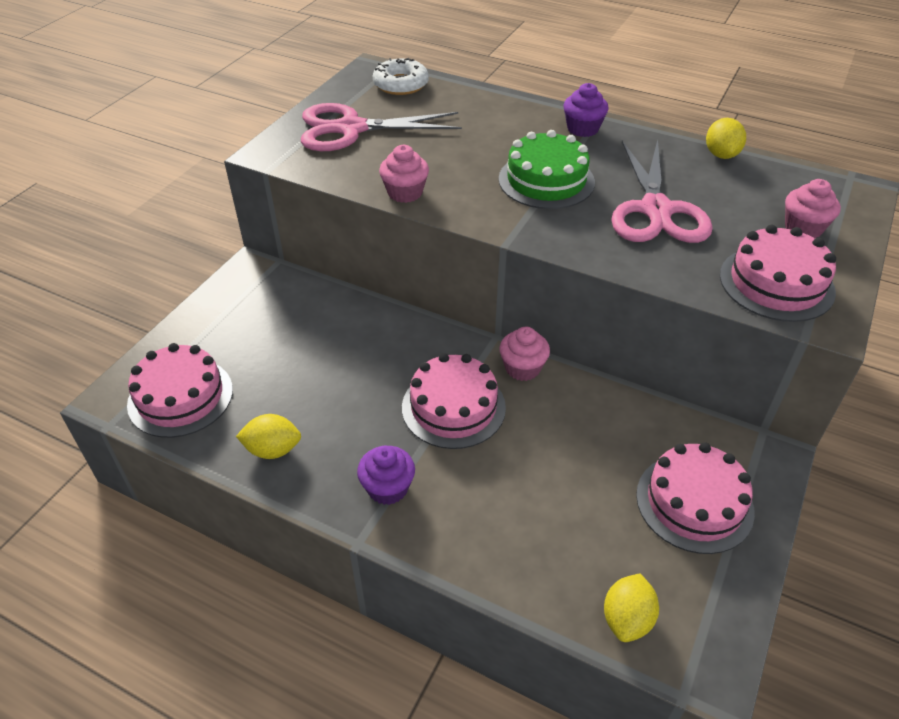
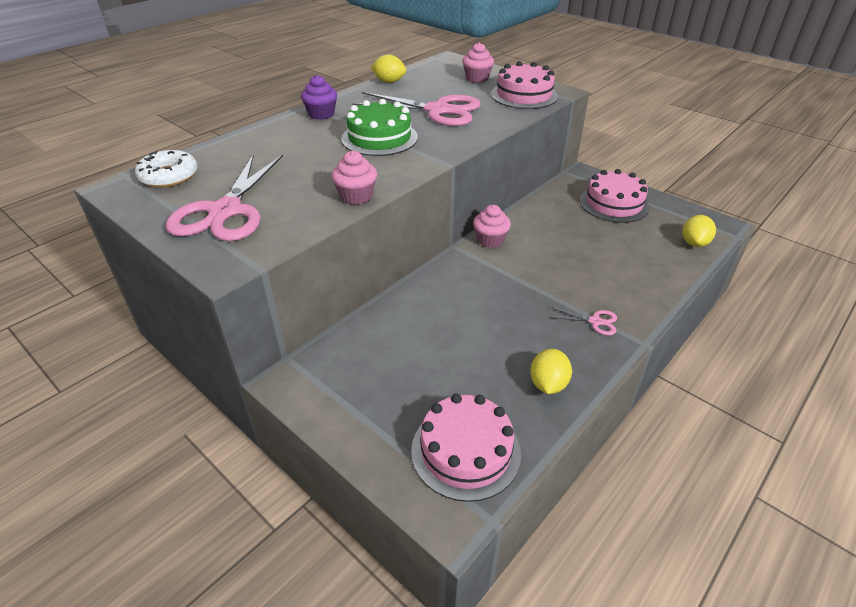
camera: 75 degrees left, 5 degrees down
purple cupcake [357,446,415,505] -> pink scissors [549,307,617,335]
pink cake [402,353,506,449] -> none
yellow lemon [604,573,659,642] -> yellow lemon turned 75 degrees clockwise [682,215,716,247]

